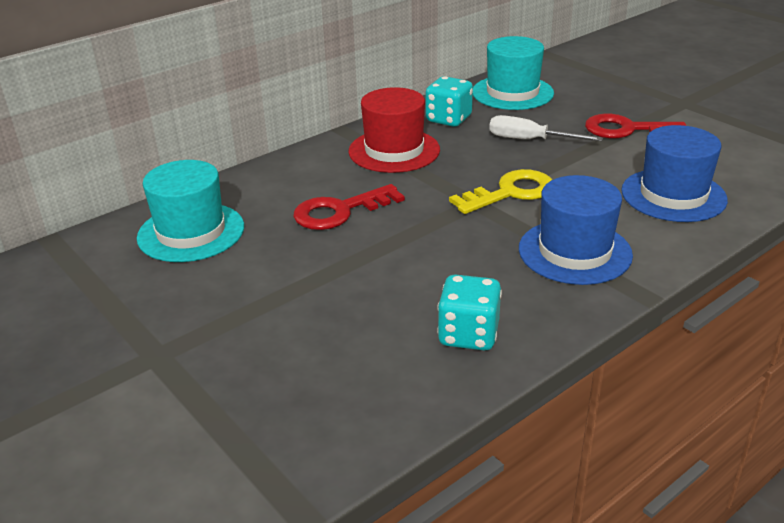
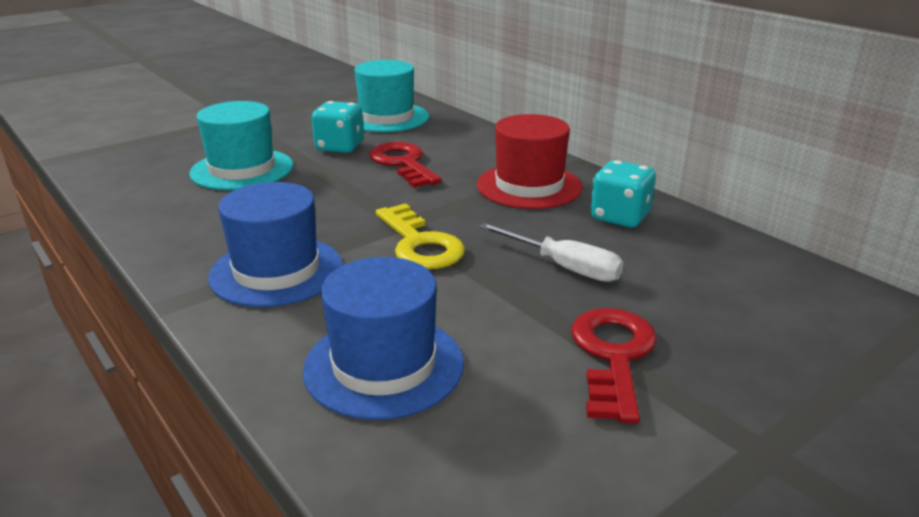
camera: 90 degrees right, 5 degrees down
turquoise dice [437,274,502,350] -> turquoise dice moved to [312,101,364,153]
turquoise hat [473,36,554,110] -> turquoise hat moved to [189,101,293,190]
white screwdriver [489,115,603,141] -> white screwdriver turned 105 degrees clockwise [479,223,624,282]

